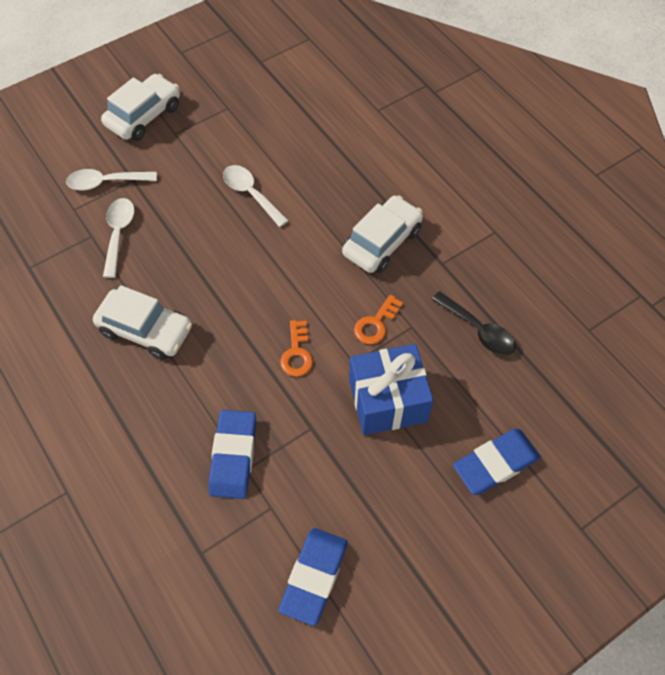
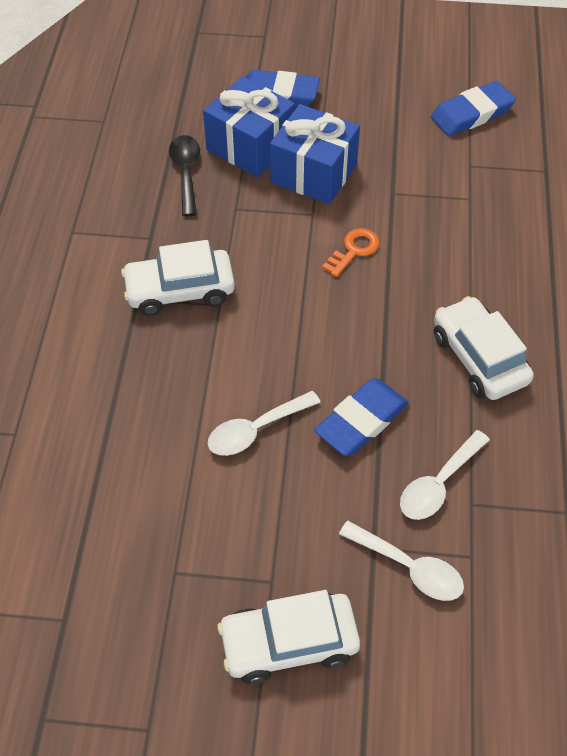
camera: 140 degrees left, 5 degrees down
blue eraser [209,410,256,499] -> blue eraser moved to [314,378,409,456]
white spoon [223,165,289,227] -> white spoon turned 60 degrees clockwise [208,391,321,456]
orange key [354,295,403,344] -> none
none -> blue gift [203,77,295,177]

